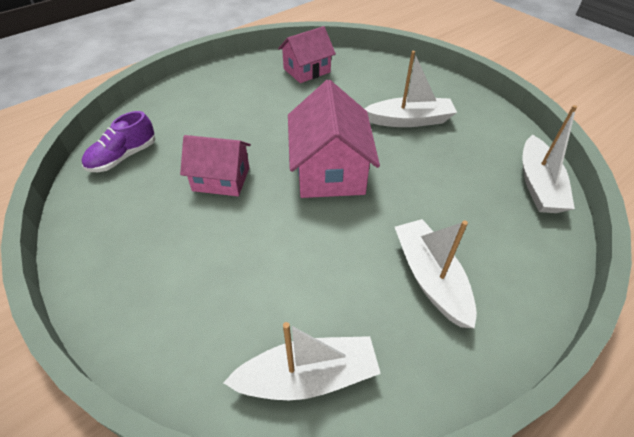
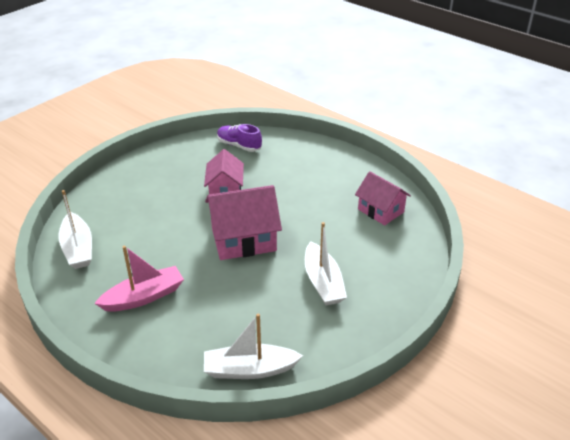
camera: 80 degrees right, 10 degrees down
white boat [395,219,477,328] -> pink boat [94,246,184,312]

